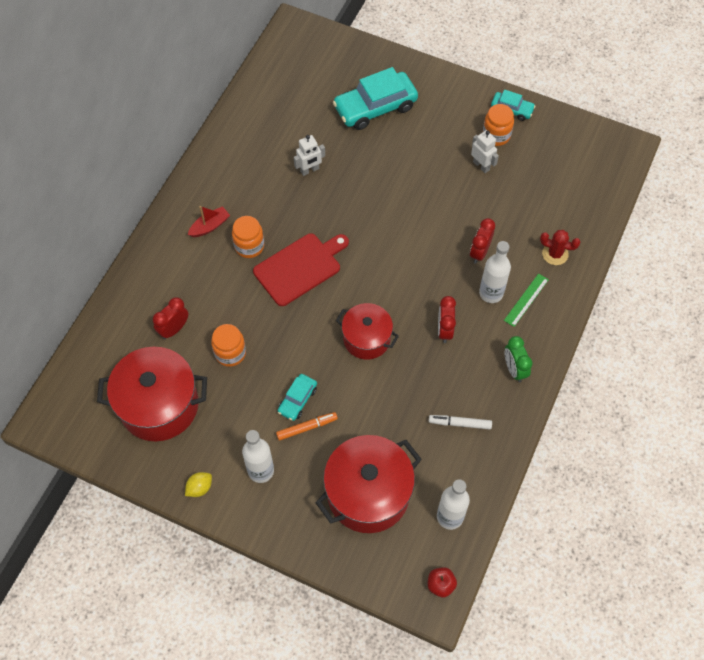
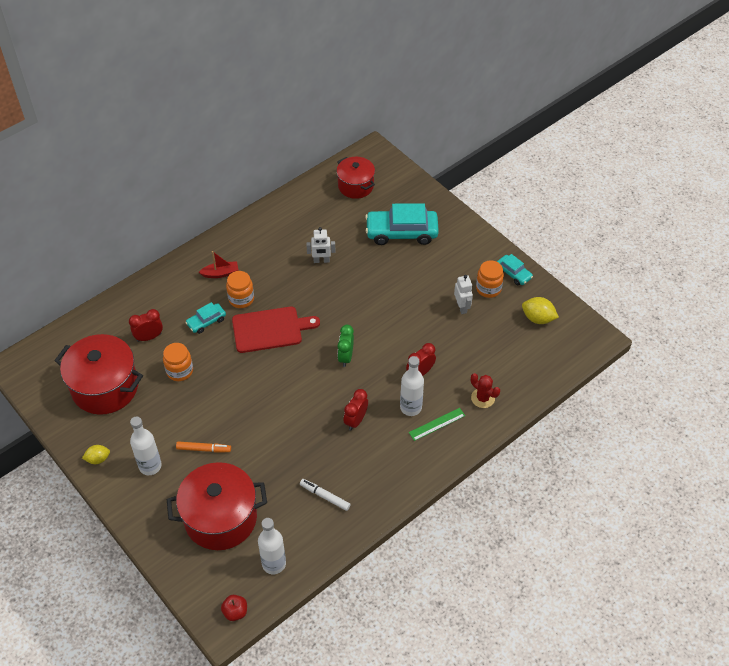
camera: 25 degrees right, 10 degrees down
turquoise car [278,374,317,421] -> turquoise car moved to [185,302,226,334]
red pot [336,303,399,360] -> red pot moved to [336,157,375,199]
green clock [505,336,532,382] -> green clock moved to [338,325,354,367]
none -> yellow lemon [522,297,559,324]

